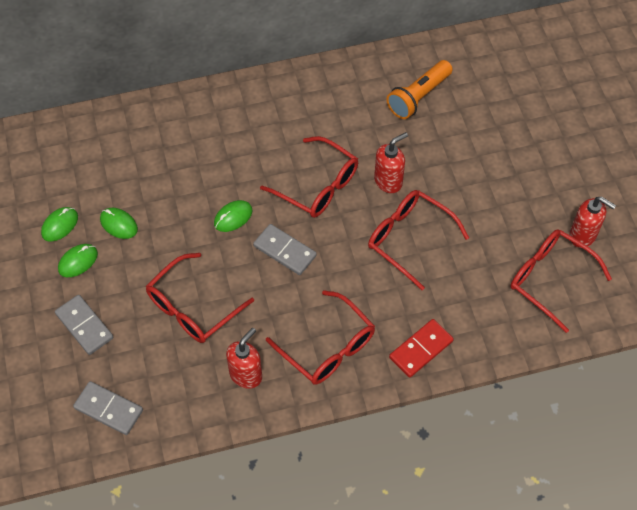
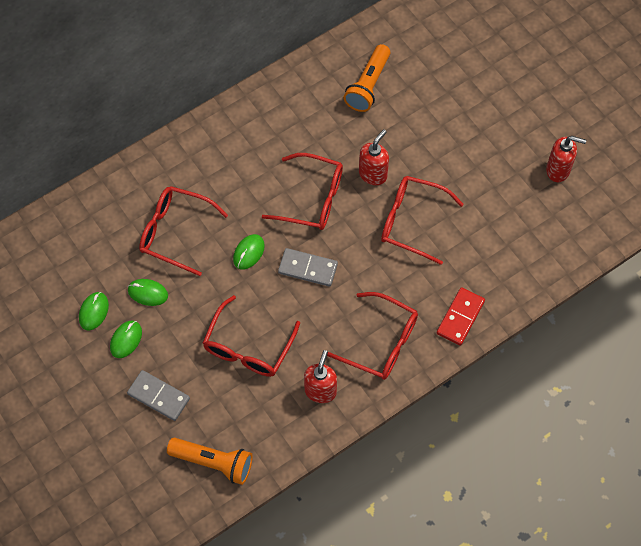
camera: 20 degrees left, 5 degrees up
grey domino [73,381,143,435] -> orange flashlight [167,438,253,485]
red glasses [510,229,612,333] -> red glasses moved to [139,186,228,276]

